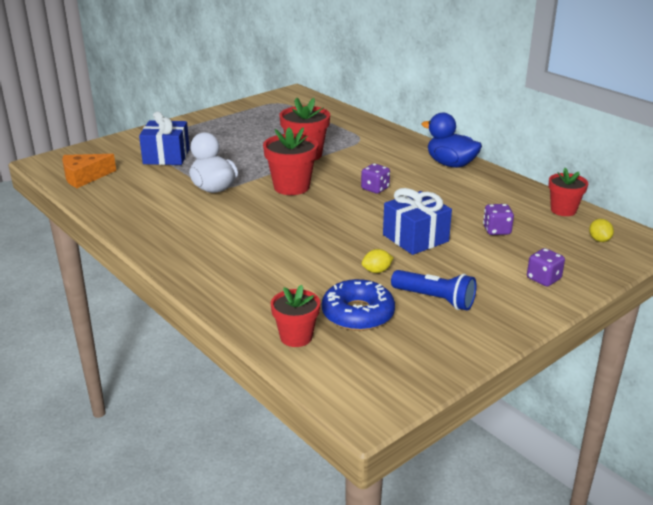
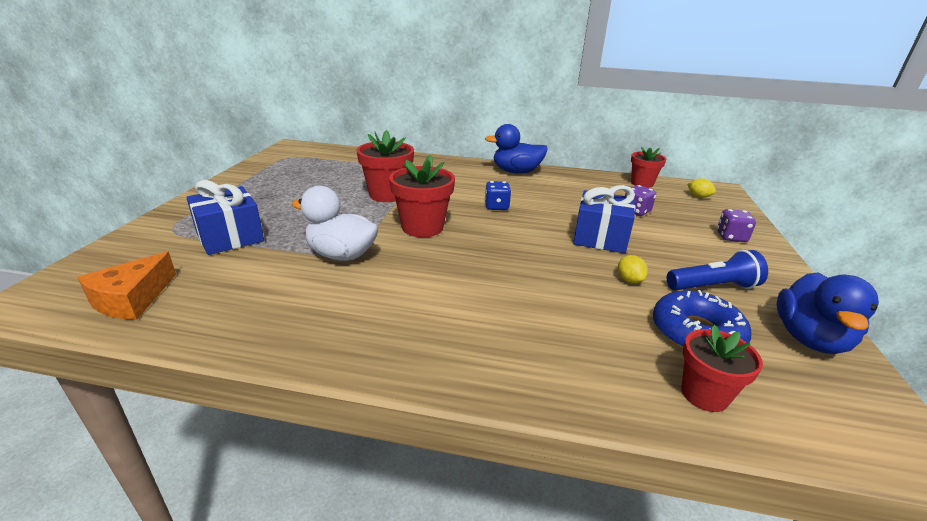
camera: 40 degrees left, 0 degrees up
purple dice [361,164,390,194] -> blue dice [485,181,511,210]
yellow lemon [362,249,394,273] -> yellow lemon turned 45 degrees counterclockwise [618,255,648,284]
none -> blue duck [777,273,879,354]

